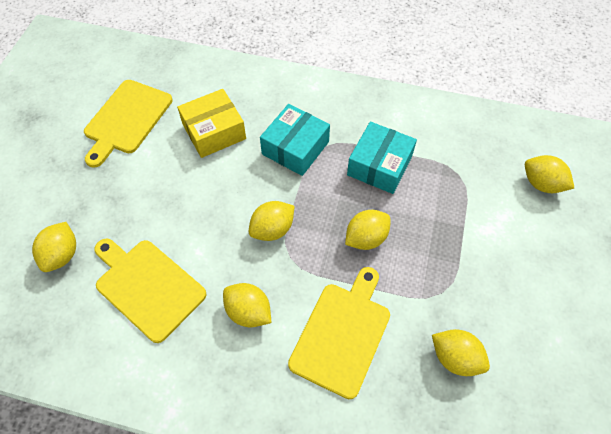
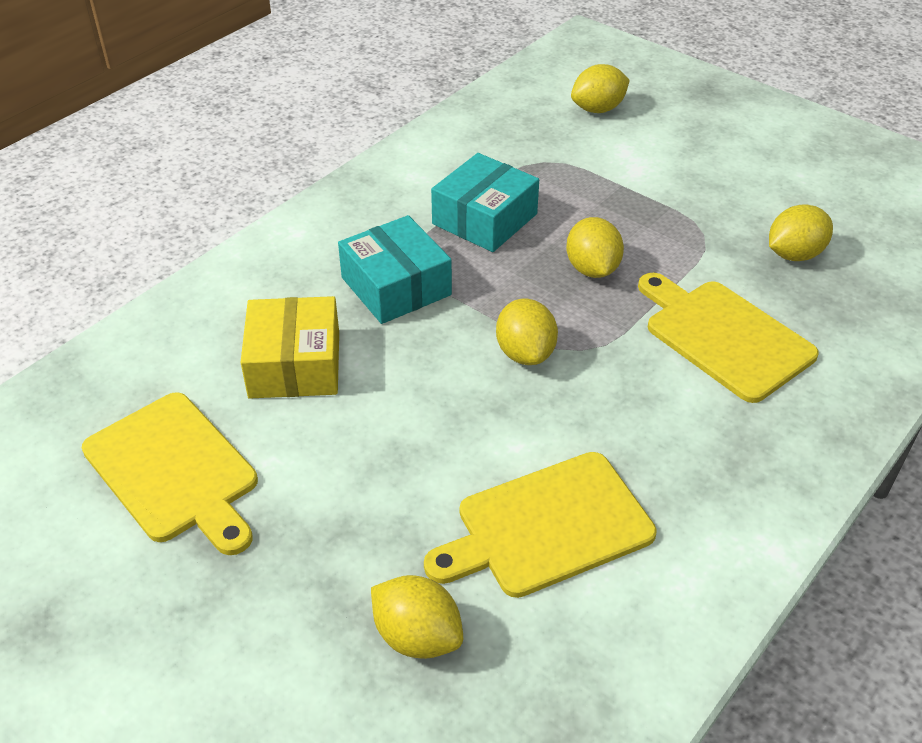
camera: 65 degrees left, 15 degrees down
yellow lemon [223,283,271,327] -> none
turquoise box [347,122,417,194] -> turquoise box turned 75 degrees clockwise [431,153,539,252]

